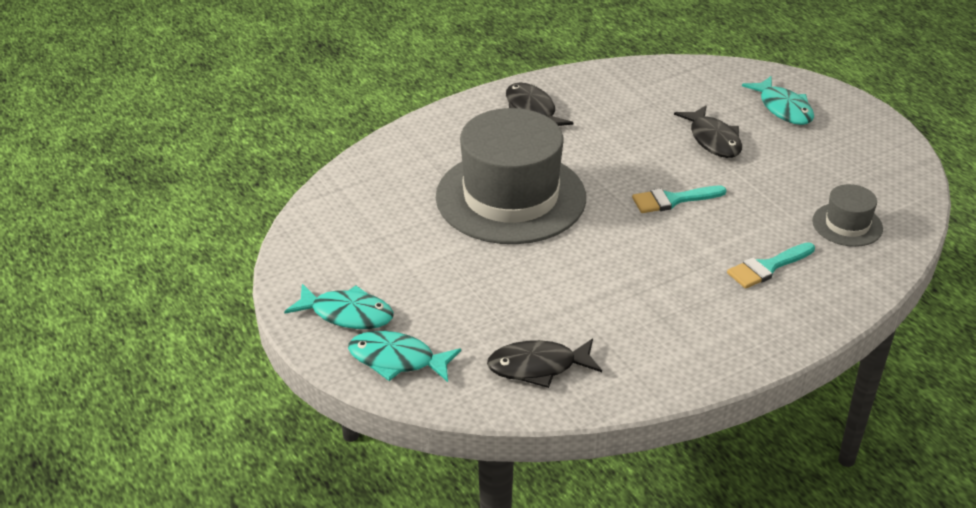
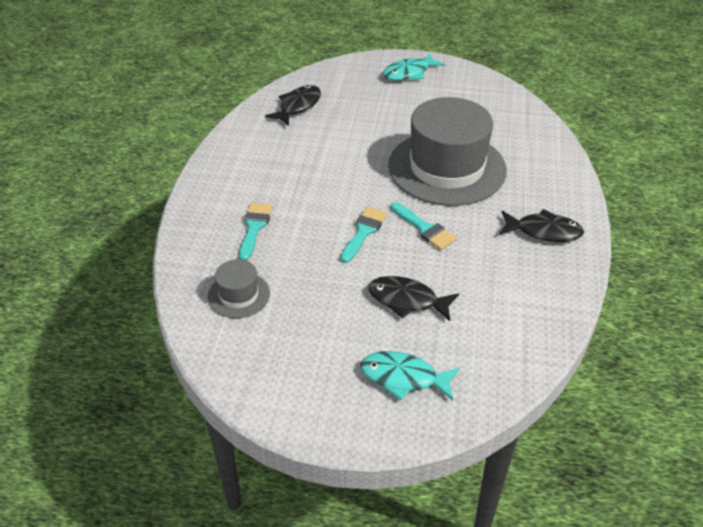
camera: 130 degrees right, 5 degrees up
turquoise fish [348,331,461,382] -> none
none -> turquoise brush [391,202,457,250]

